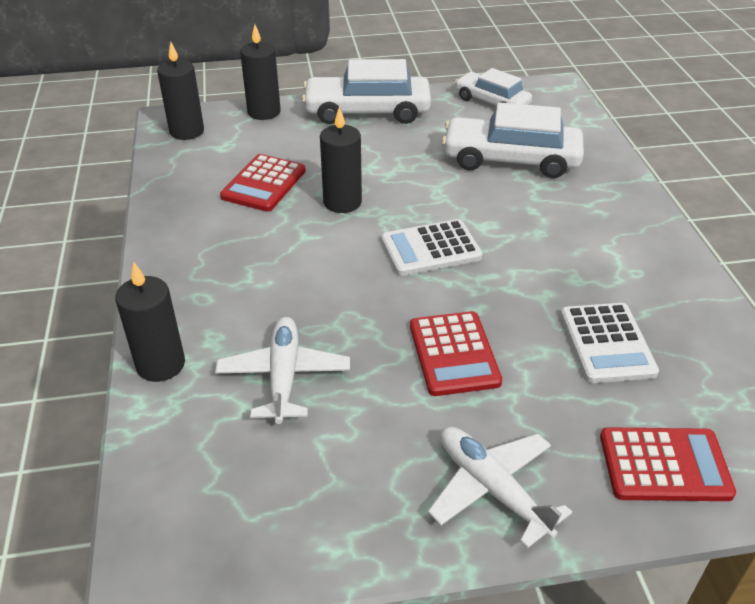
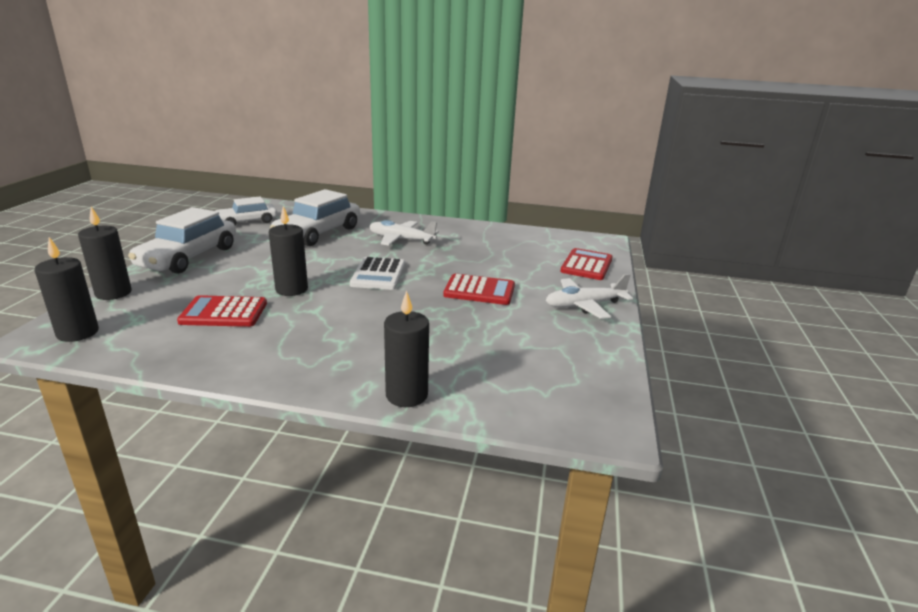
camera: 70 degrees left, 15 degrees down
white plane [215,317,350,424] -> white plane moved to [369,220,439,246]
red calculator [220,154,306,212] -> red calculator turned 135 degrees clockwise [177,295,267,327]
white calculator [560,303,659,383] -> none

